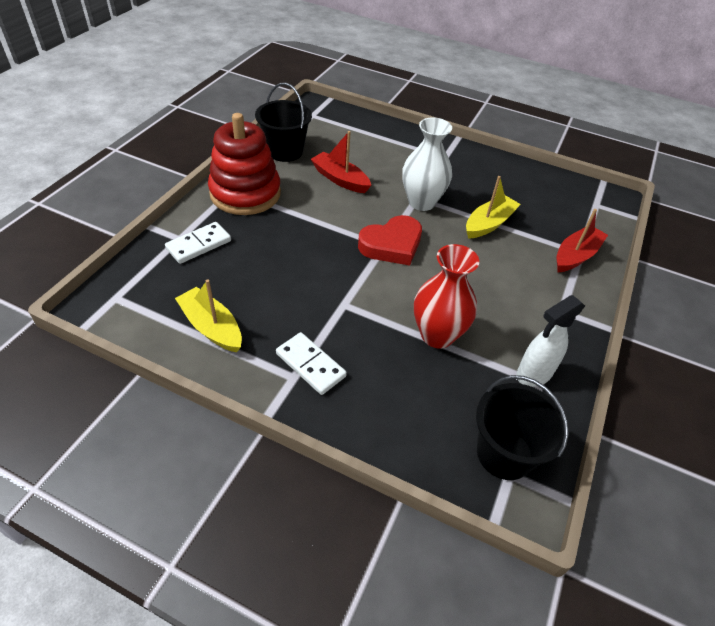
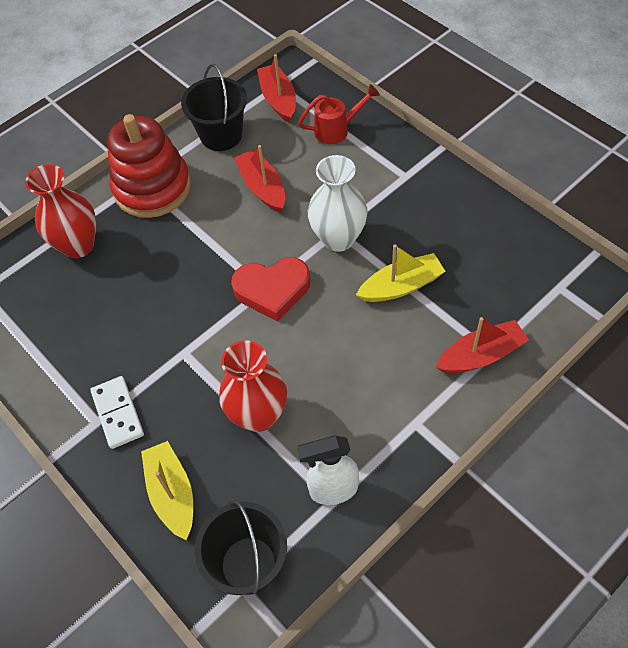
camera: 30 degrees right, 10 degrees up
white domino [165,222,231,264] -> red vase [25,164,96,258]
yellow boat [175,279,242,352] -> yellow boat moved to [141,441,193,540]
none -> red boat [257,54,296,123]
none -> red watering can [298,84,380,144]

